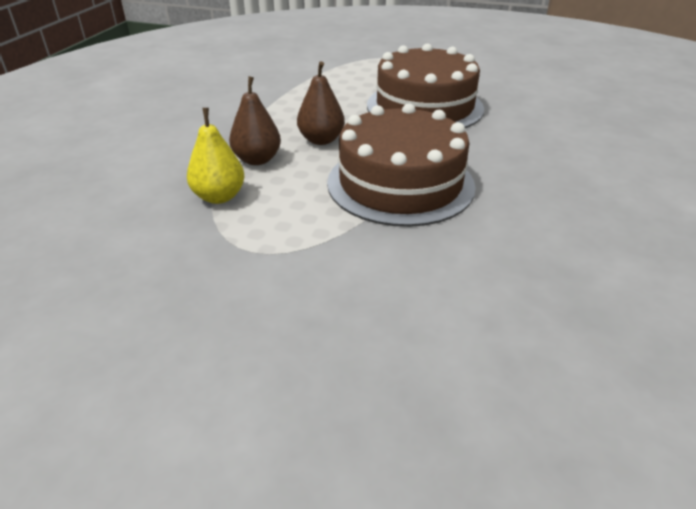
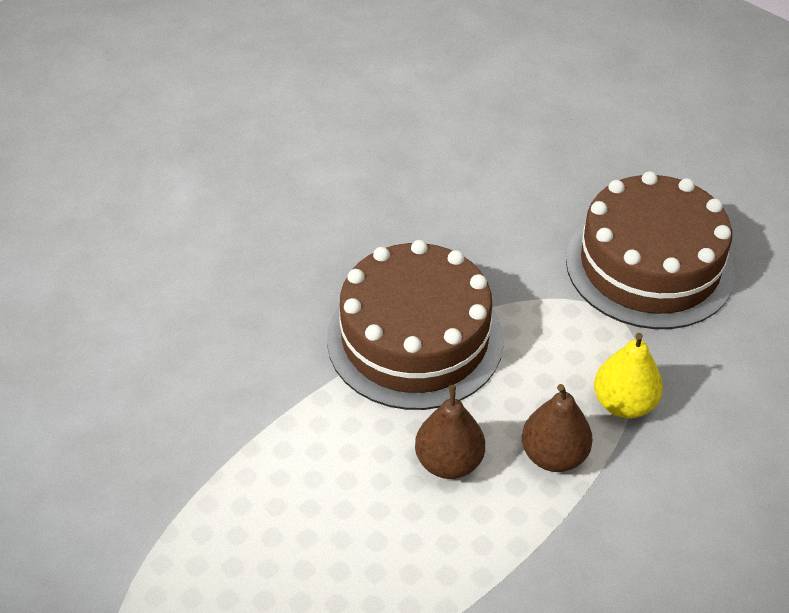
camera: 150 degrees left, 10 degrees up
brown cake [367,43,484,128] -> brown cake moved to [566,171,735,329]

